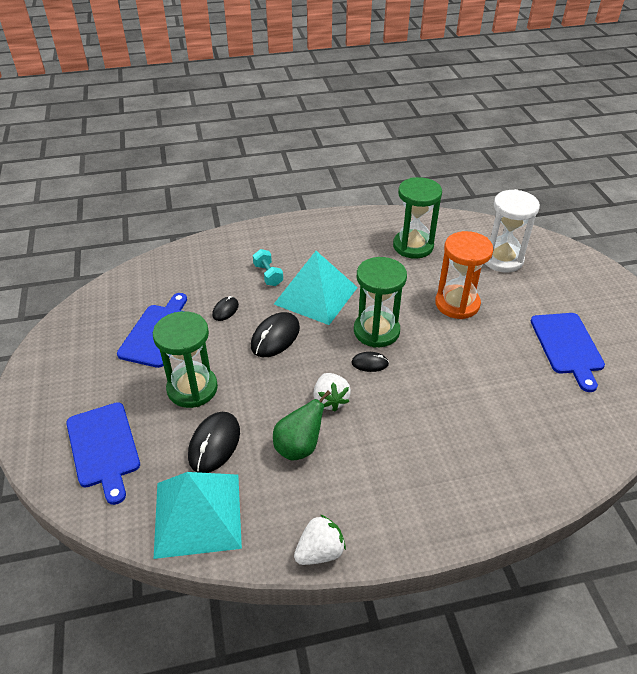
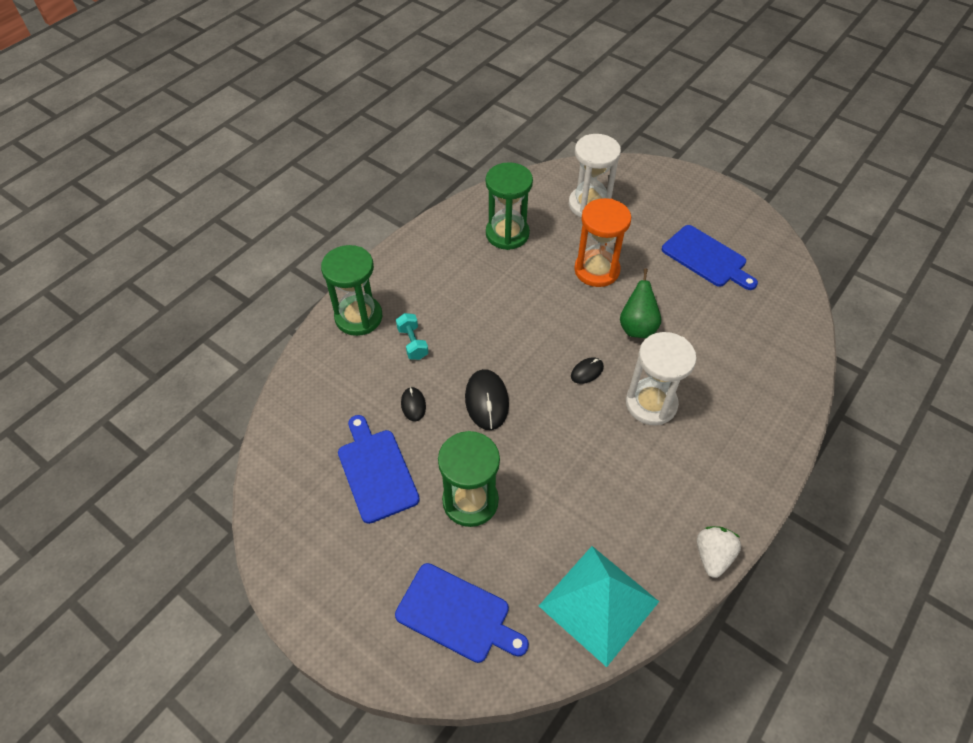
camera: 40 degrees left, 10 degrees up
black mouse [188,412,240,473] -> none
turquoise dumbbell [253,249,283,286] -> turquoise dumbbell turned 45 degrees clockwise [396,313,428,360]
green pear [273,390,331,461] -> green pear moved to [620,268,661,338]
turquoise pyramid [274,251,358,325] -> none
white strawberry [313,373,351,412] -> none
green hourglass [354,257,407,348] -> green hourglass moved to [321,245,382,336]
none -> white hourglass [626,332,697,425]

